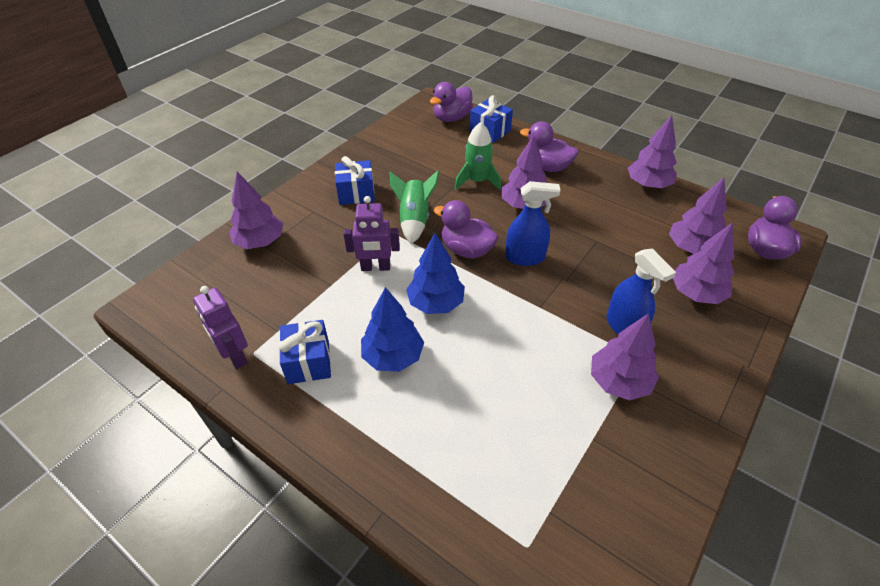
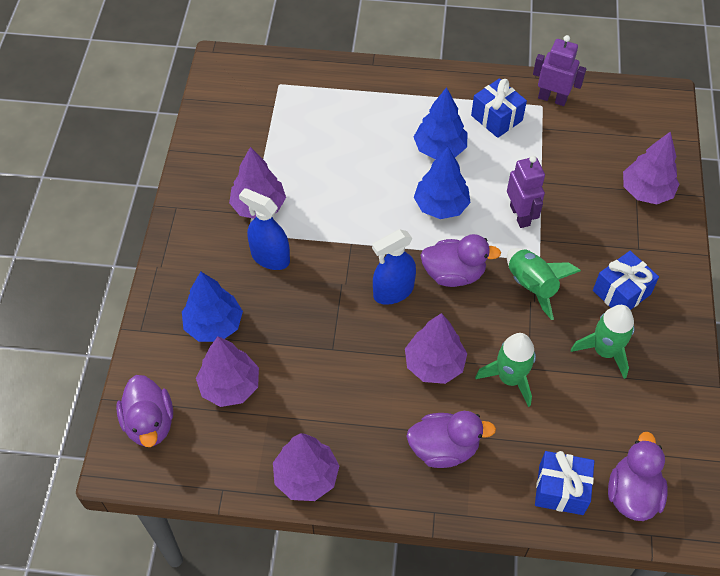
camera: 150 degrees right, 10 degrees up
purple robot [343,196,400,271] -> purple robot turned 105 degrees clockwise [507,156,545,228]
purple tree [673,222,734,304] -> blue tree [182,272,243,342]
none -> green rocket [571,305,634,379]

